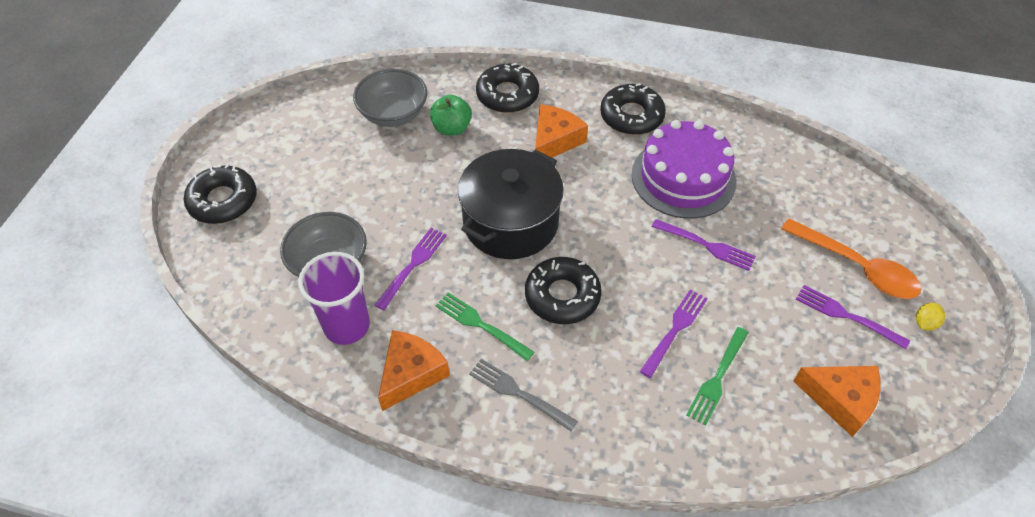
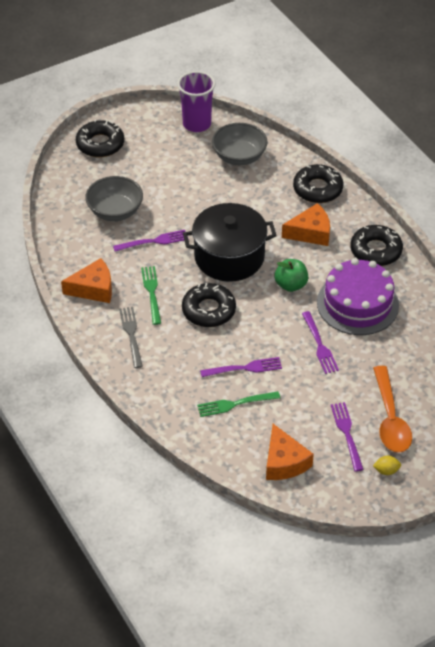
camera: 45 degrees right, 5 degrees down
purple cup [298,252,370,345] -> purple cup moved to [177,71,215,132]
green apple [430,95,472,136] -> green apple moved to [275,259,308,292]

